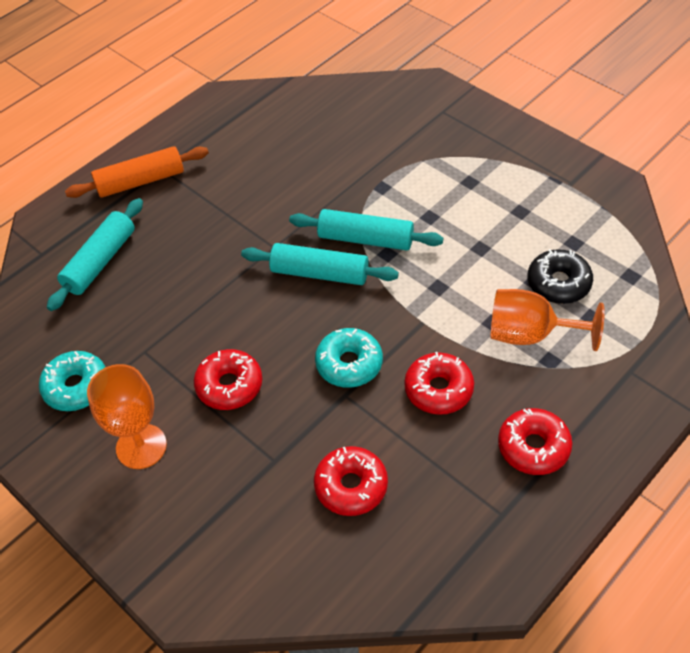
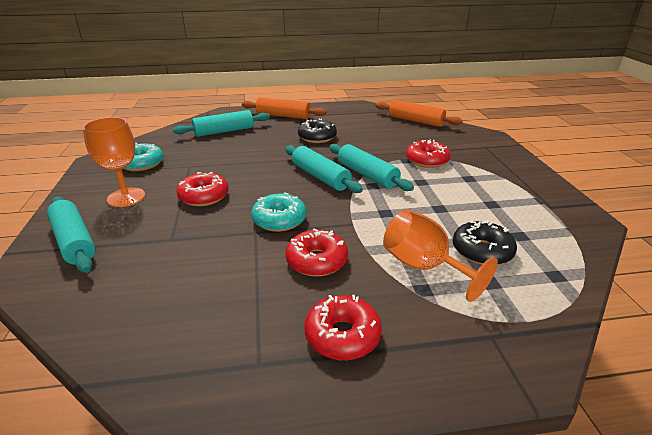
camera: 35 degrees right, 20 degrees down
red donut [314,446,388,516] -> red donut moved to [406,140,451,168]
none -> turquoise rolling pin [47,196,96,273]
none -> black donut [298,118,337,143]
none -> orange rolling pin [375,100,463,127]

